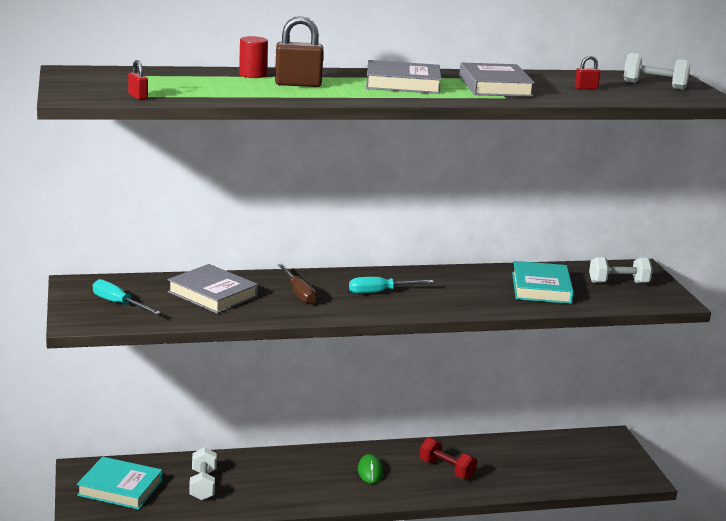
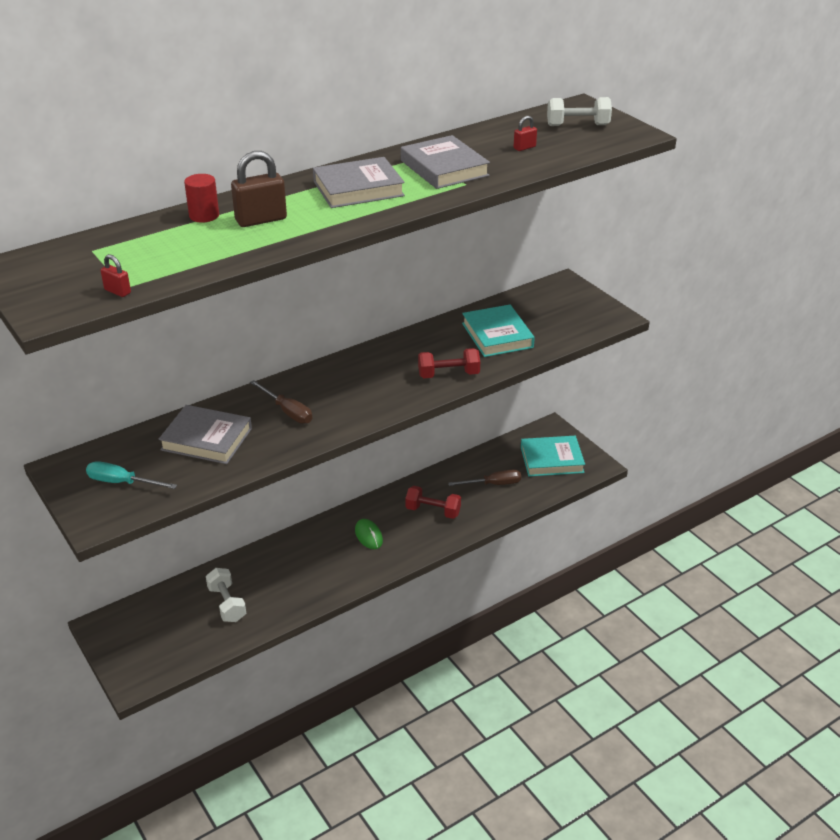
camera: 20 degrees left, 15 degrees up
turquoise book [77,457,162,510] -> turquoise book moved to [521,436,585,477]
turquoise screwdriver [349,277,434,294] -> none
white dumbbell [589,257,653,283] -> none
none -> red dumbbell [418,348,480,378]
none -> brown screwdriver [448,470,521,486]

